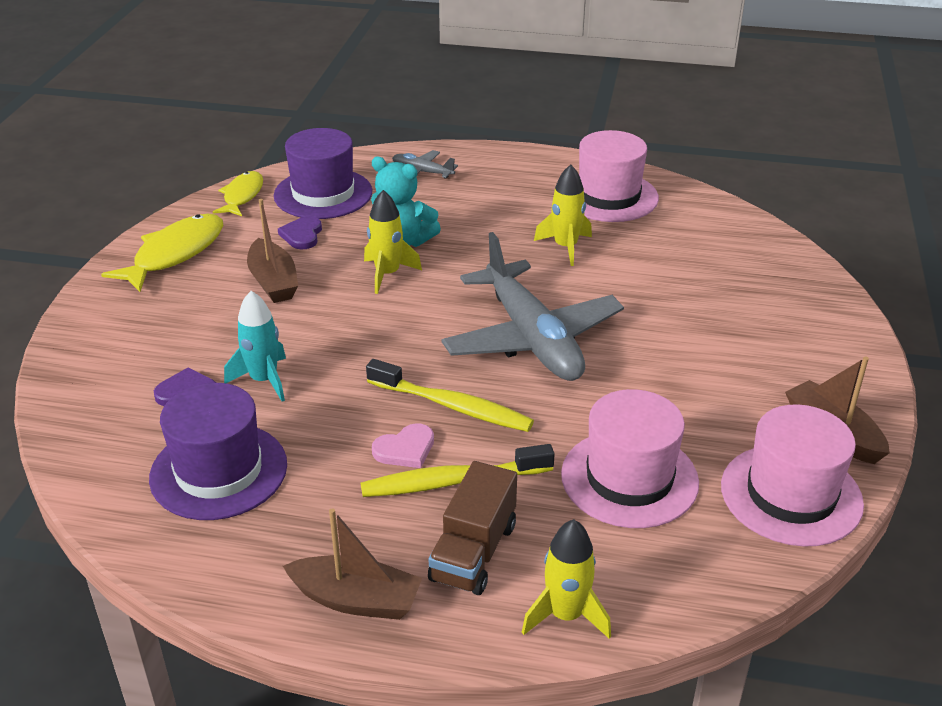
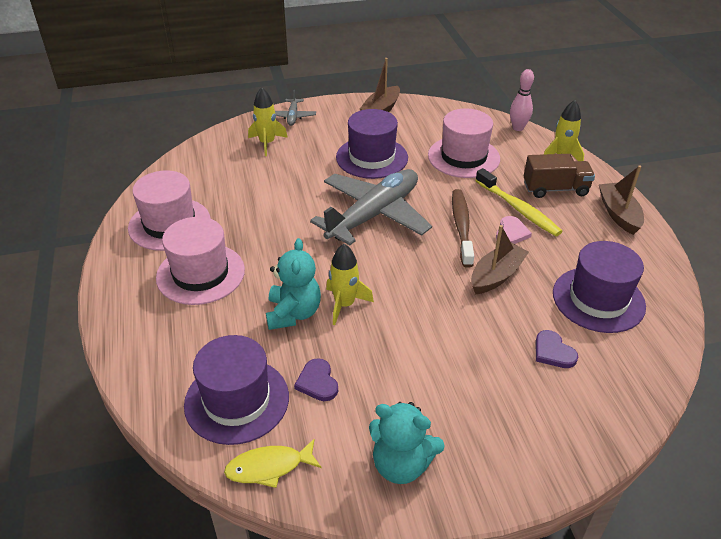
camera: 115 degrees left, 5 degrees up
yellow fish [101,214,223,292] -> turquoise teddy bear [369,402,445,484]
turquoise rocket [224,291,286,402] -> none
brown boat [247,199,298,303] -> brown boat moved to [471,225,529,294]
purple heart [278,216,322,249] -> purple heart turned 90 degrees clockwise [294,358,338,401]
yellow toothbrush [366,359,534,432] -> brown toothbrush [452,189,474,268]
pink heart [372,423,434,468] -> pink heart turned 75 degrees clockwise [496,216,532,244]
grey plane [392,150,458,178] -> grey plane moved to [275,90,316,126]
yellow rocket [534,165,592,266] -> yellow rocket moved to [248,87,288,156]
pink hat [721,404,864,547] -> pink hat moved to [156,217,245,305]
none -> purple hat [336,109,408,179]
none -> pink bowling pin [510,69,534,131]

